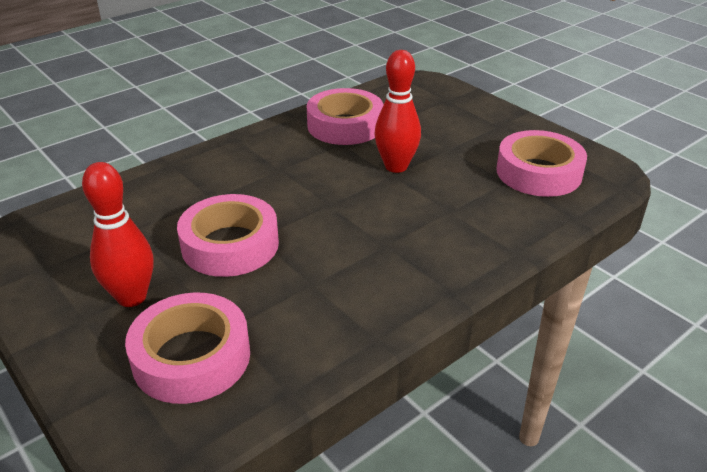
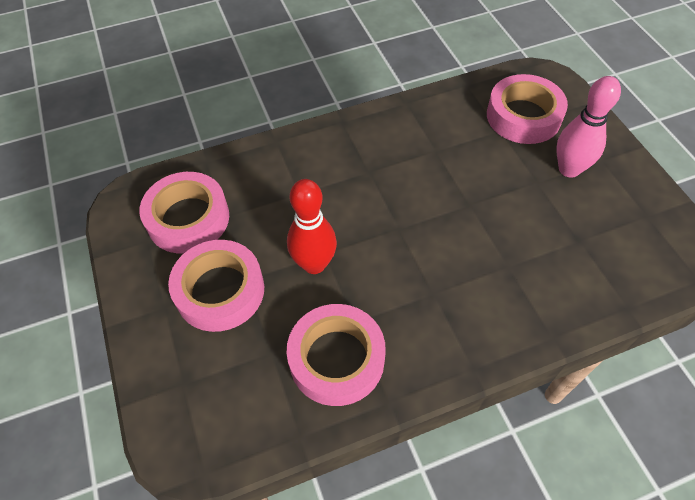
camera: 160 degrees left, 20 degrees up
red bowling pin [82,162,153,307] -> pink bowling pin [556,76,621,178]
pink tape [177,194,279,277] -> pink tape moved to [168,240,264,332]

